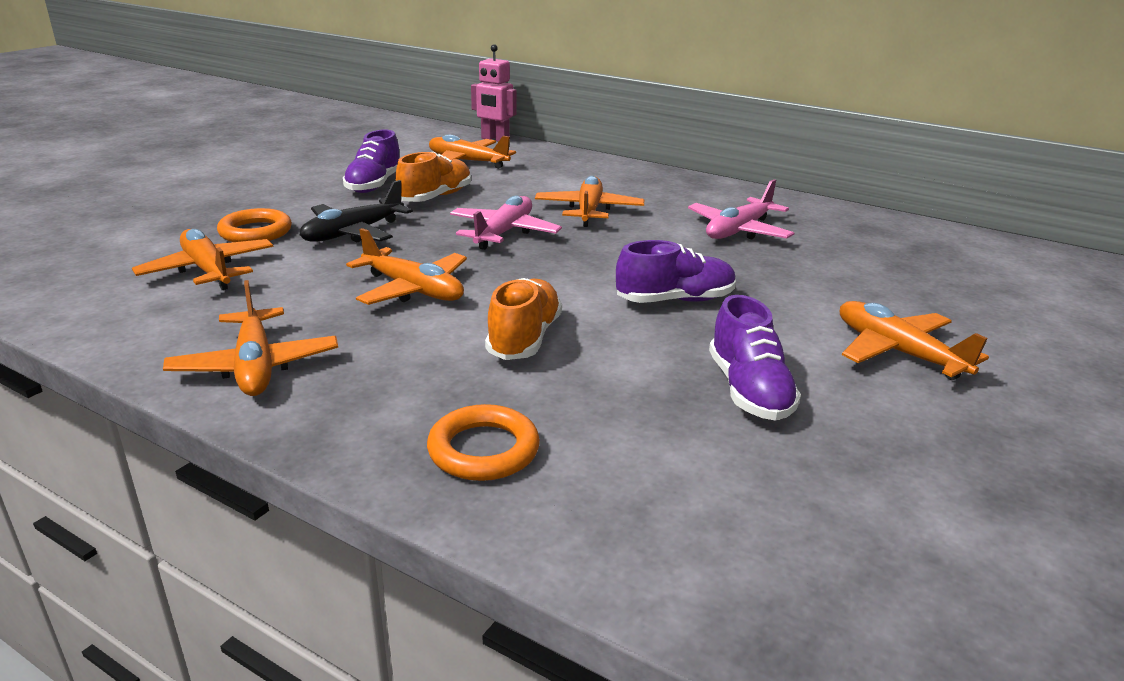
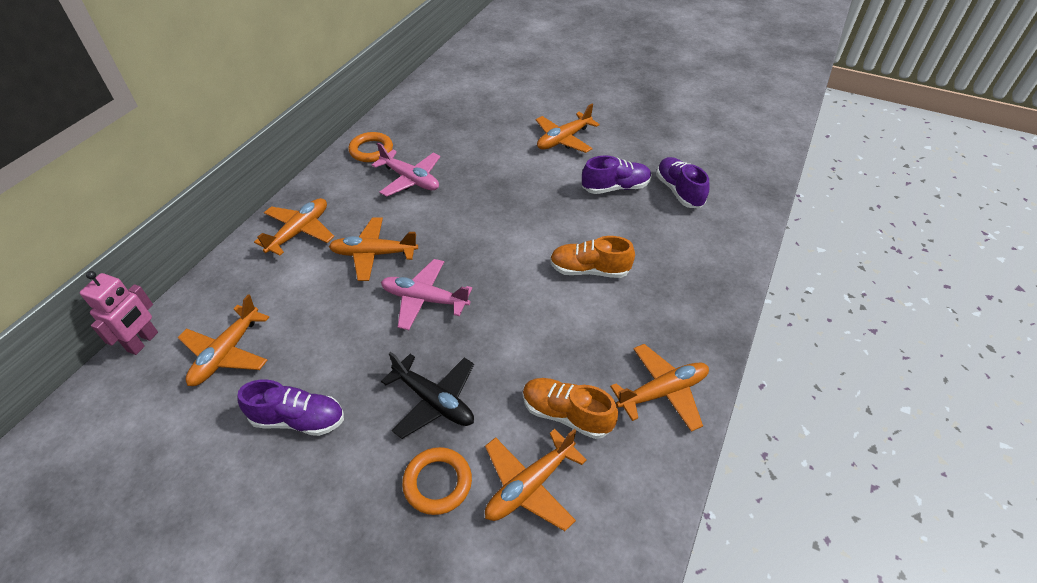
camera: 95 degrees left, 20 degrees up
orange plane [346,228,467,305] -> orange plane moved to [254,198,334,256]
orange shoe [395,151,471,202] -> orange shoe moved to [523,378,618,439]
orange ring [427,404,540,481] -> orange ring moved to [348,132,393,162]
purple shoe [616,240,736,303] -> purple shoe moved to [656,157,709,208]

